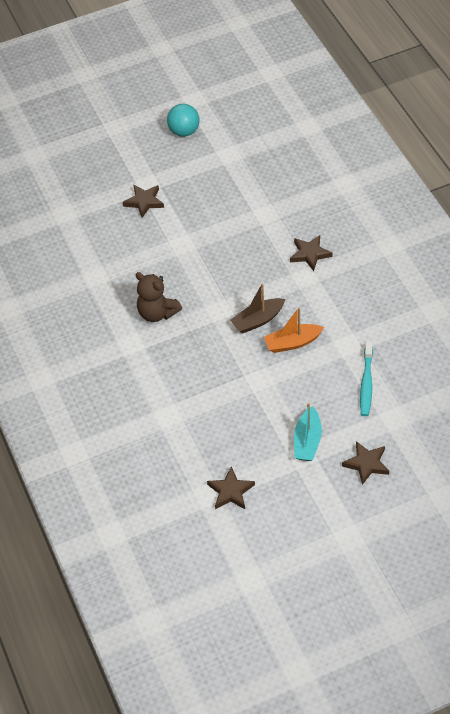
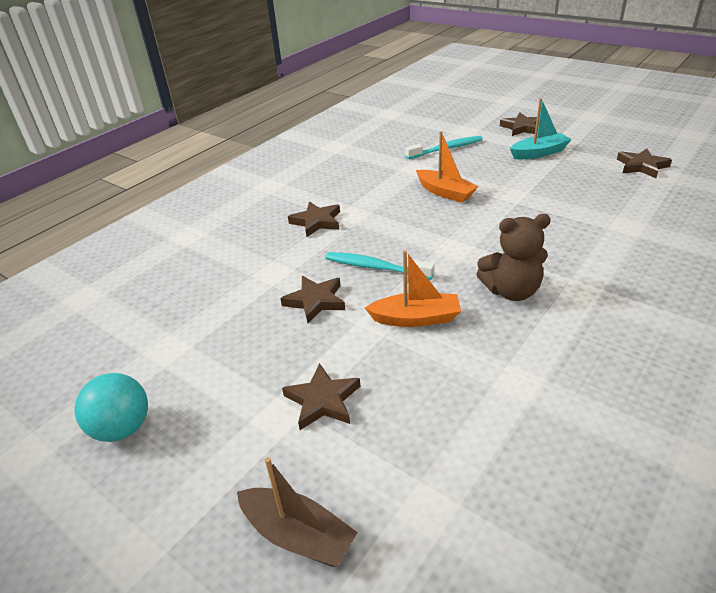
camera: 120 degrees left, 15 degrees down
brown teddy bear [136,272,182,322] -> brown teddy bear turned 75 degrees clockwise [477,214,551,301]
brown boat [230,283,285,333] -> brown boat moved to [237,457,358,567]
none -> brown star [280,276,345,323]
none -> turquoise toothbrush [325,252,434,280]
none -> orange boat [365,250,461,327]

